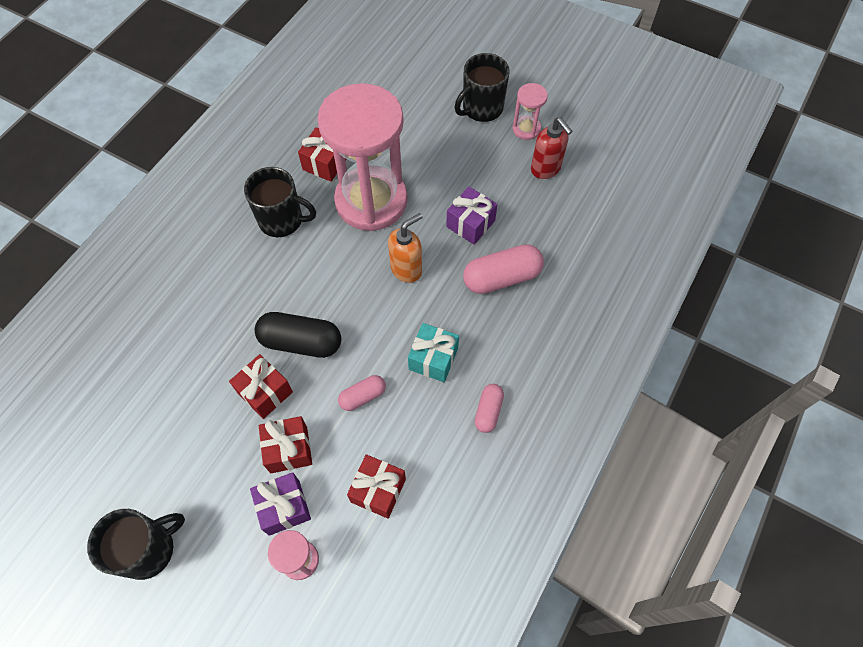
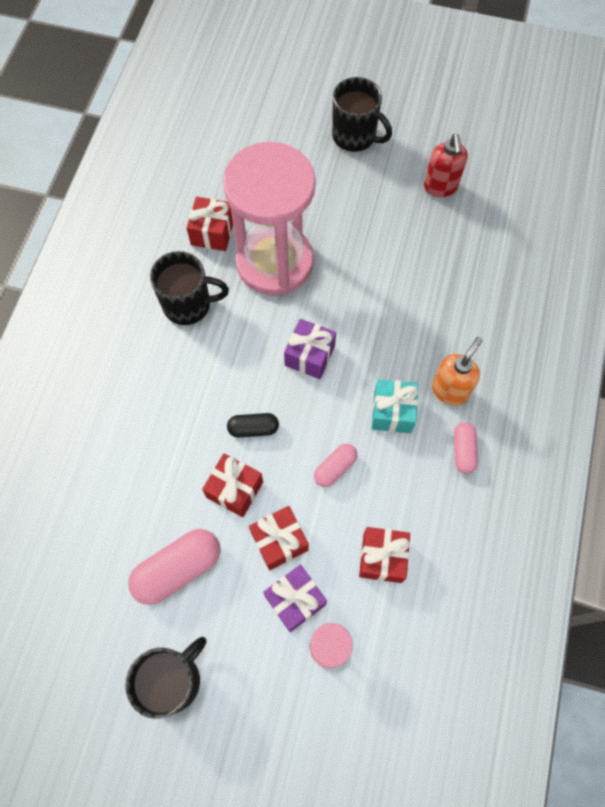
camera: 15 degrees left, 5 degrees up
black capsule [255,312,341,358] -> black capsule [227,413,279,437], size x0.57
orange soap dispenser [388,213,423,283] -> orange soap dispenser moved to [432,337,483,406]
purple gift [446,187,498,245] -> purple gift moved to [284,319,336,379]
black mug [455,53,509,122] -> black mug turned 90 degrees counterclockwise [332,77,392,152]
pink capsule [463,244,544,294] -> pink capsule moved to [128,529,221,605]
pink hourglass [512,83,548,140] -> none
red soap dispenser [531,117,572,179] -> red soap dispenser turned 45 degrees clockwise [424,134,468,197]

